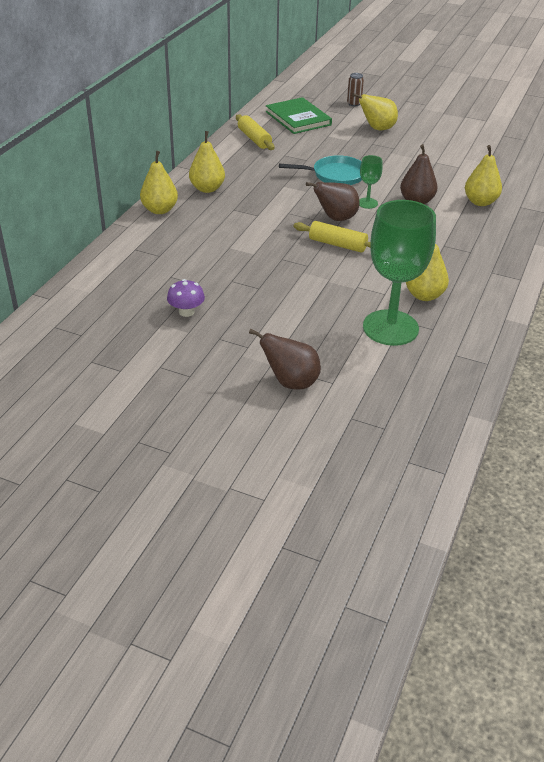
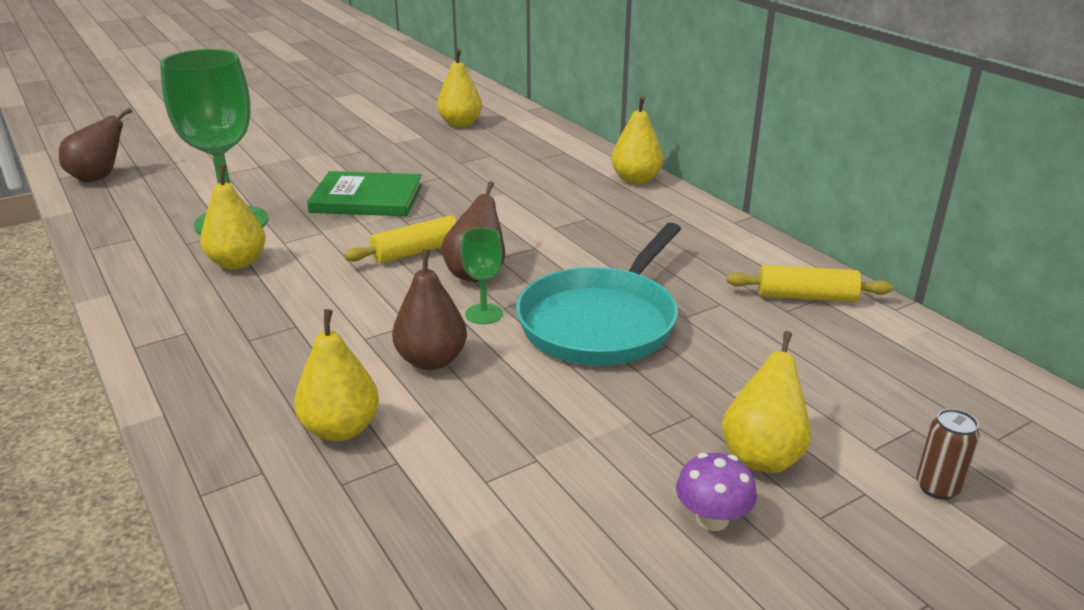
camera: 125 degrees right, 10 degrees down
purple mushroom [167,279,205,317] -> purple mushroom moved to [676,453,757,531]
yellow pear [189,131,225,193] -> yellow pear moved to [437,49,482,127]
brown pear [249,329,321,389] -> brown pear moved to [59,108,132,182]
green book [266,97,332,134] -> green book moved to [307,171,422,216]
turquoise pan [279,155,362,185] -> turquoise pan [516,223,681,365], size x1.51

